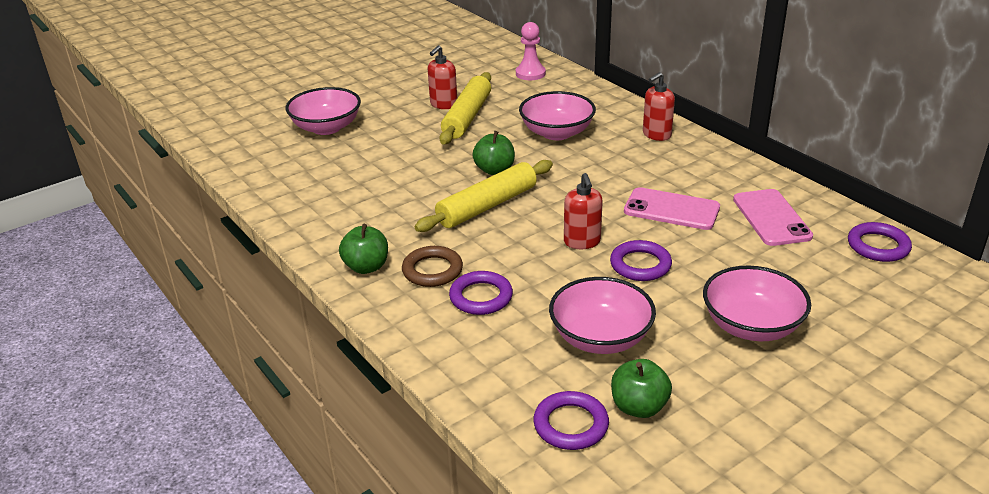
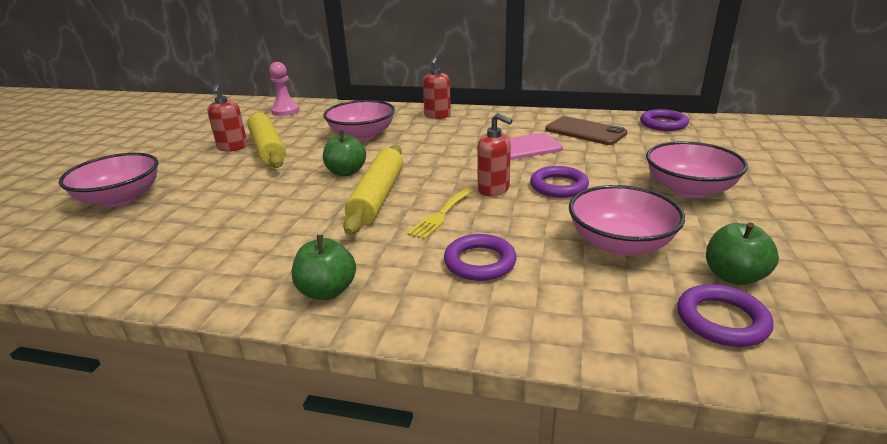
camera: 40 degrees left, 5 degrees down
brown ring [402,246,463,287] -> none
pink phone [733,189,813,246] -> brown phone [545,116,627,145]
none -> yellow fork [407,188,473,239]

